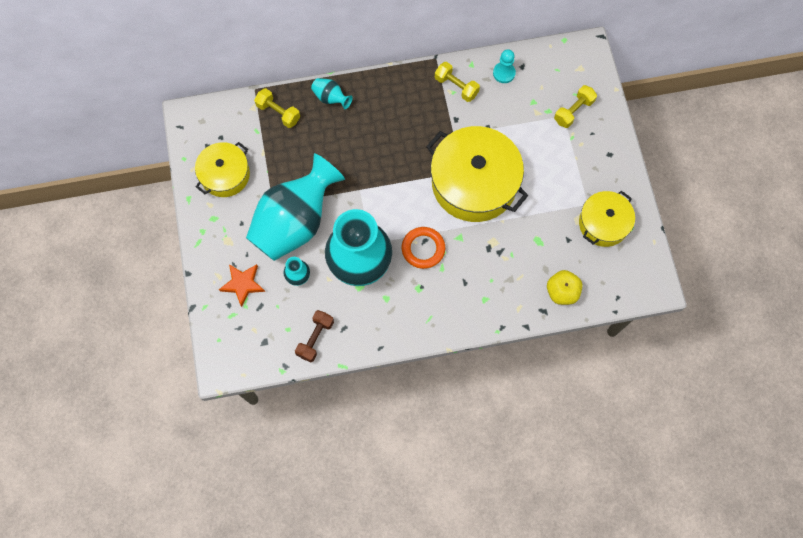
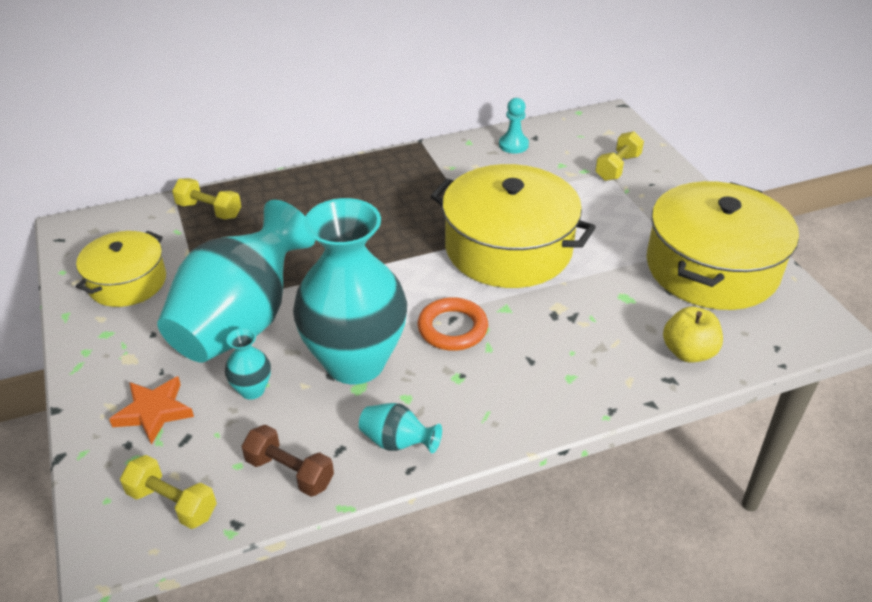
camera: 10 degrees left, 30 degrees down
brown dumbbell [295,310,334,362] -> brown dumbbell turned 75 degrees counterclockwise [241,425,334,497]
turquoise vase [311,78,353,109] -> turquoise vase moved to [359,403,442,453]
yellow dumbbell [435,62,480,102] -> yellow dumbbell moved to [120,455,217,529]
yellow pot [579,191,635,247] -> yellow pot [647,181,799,310], size x1.73

